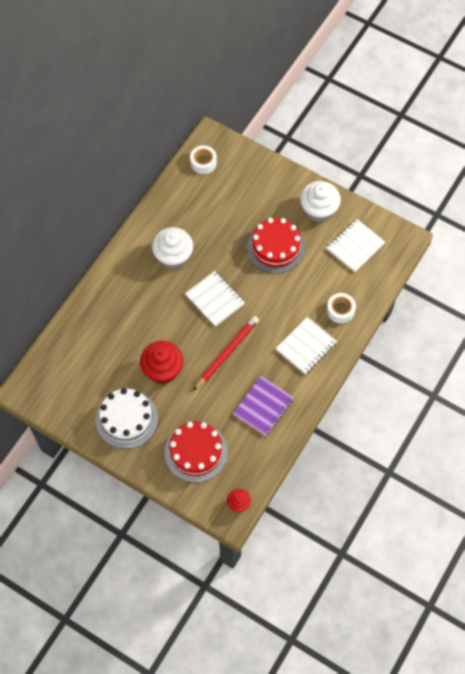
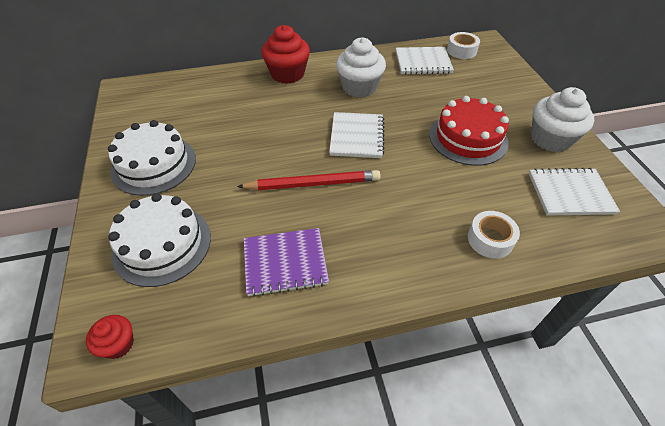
camera: 45 degrees right, 15 degrees down
red cupcake [140,341,183,384] -> red cupcake moved to [261,25,310,84]
red cake [165,421,228,483] -> white cake [108,193,211,287]
white notebook [276,317,337,374] -> white notebook moved to [396,47,454,75]

